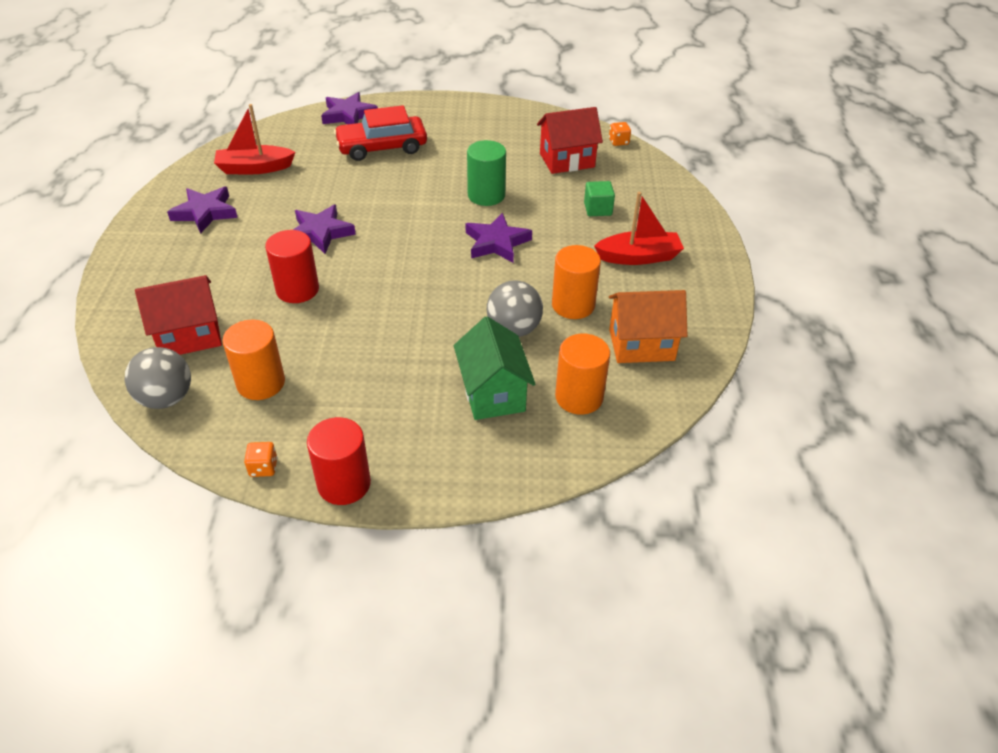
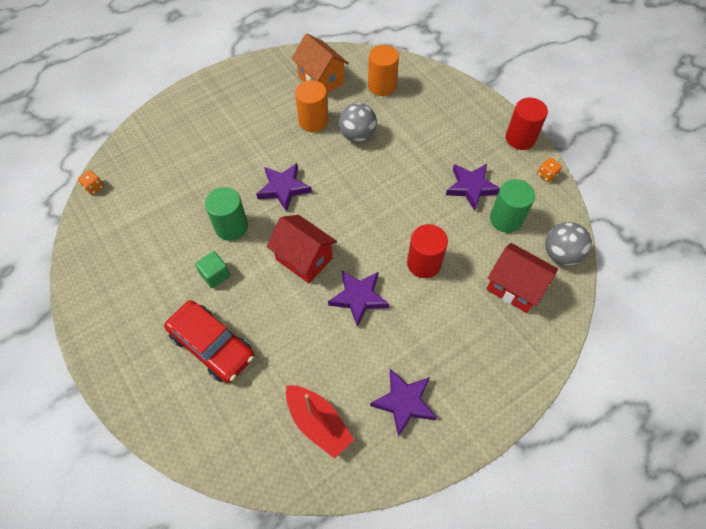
camera: 125 degrees left, 15 degrees up
orange cylinder [222,319,285,400] -> green cylinder [490,179,535,233]
purple star [321,92,378,124] -> purple star moved to [446,164,500,210]
green house [454,316,536,420] -> none
red house [537,107,603,174] -> red house moved to [267,215,337,283]
green cube [584,181,615,216] -> green cube moved to [195,251,230,288]
red boat [594,192,684,265] -> none

